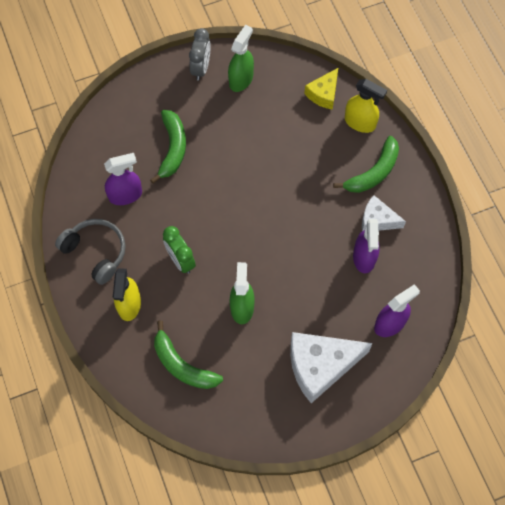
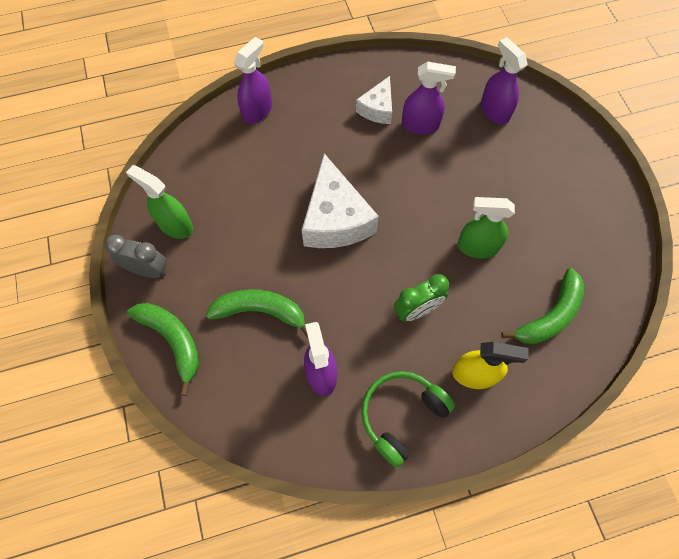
camera: 85 degrees left, 0 degrees up
grey headphones [55,219,126,285] -> green headphones [361,371,455,468]
white cheese [290,332,373,403] -> white cheese moved to [302,154,379,248]
yellow cheese [304,68,338,110] -> none
green banana [333,136,399,193] -> green banana moved to [127,303,199,396]
yellow spray bottle [345,79,387,133] -> purple spray bottle [234,37,272,124]

